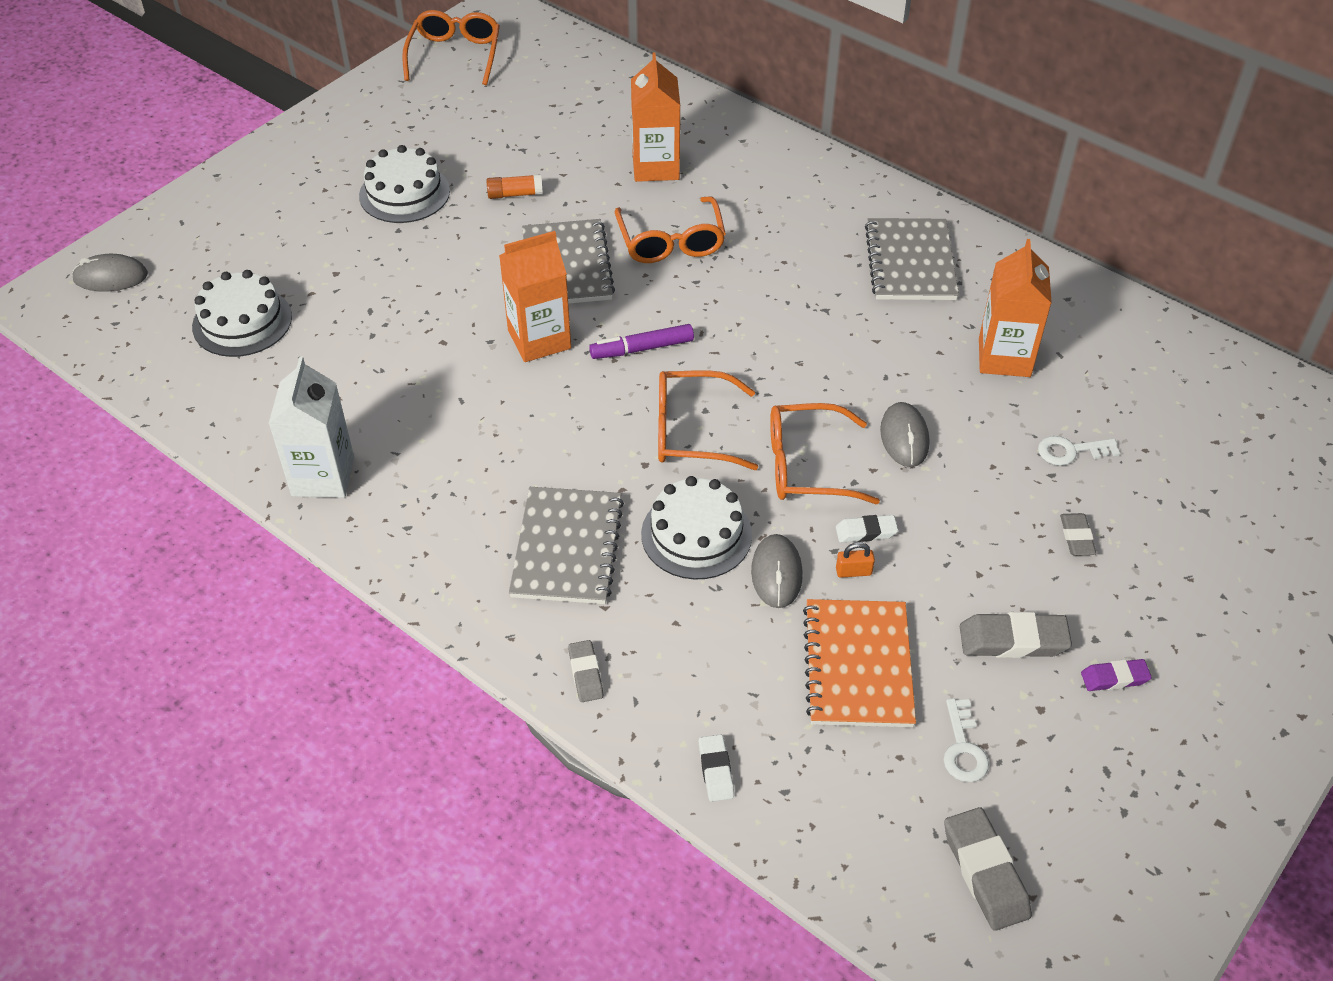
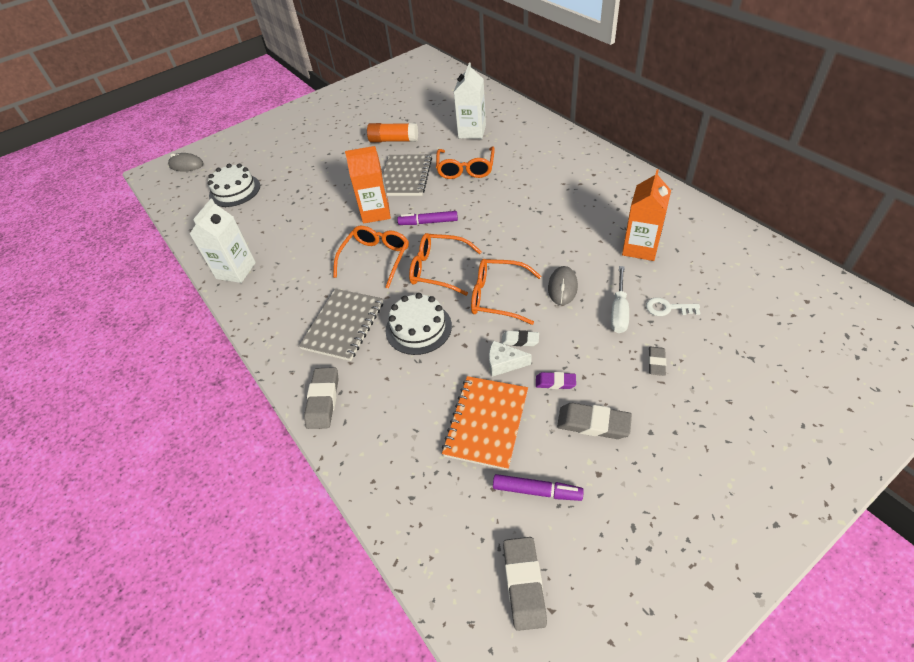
camera: 20 degrees right, 0 degrees up
white cake [359,145,450,223] -> none
orange glasses [402,10,500,85] -> orange glasses moved to [333,226,409,289]
orange glue stick [486,174,543,199] -> orange glue stick [367,123,418,143], size x1.66
grey eraser [568,640,603,702] -> grey eraser [304,367,339,429], size x1.67
orange carton [631,52,680,182] -> white carton [454,62,486,139]
white eraser [699,734,734,802] -> none
grey mouse [751,534,803,608] -> none
orange padlock [836,542,875,578] -> white cheese [489,340,532,377]
grey notebook [865,218,959,300] -> none
white key [944,699,989,782] -> purple marker [493,474,584,501]
purple eraser [1081,659,1152,691] -> purple eraser moved to [536,372,576,389]
none -> white screwdriver [611,266,629,333]

